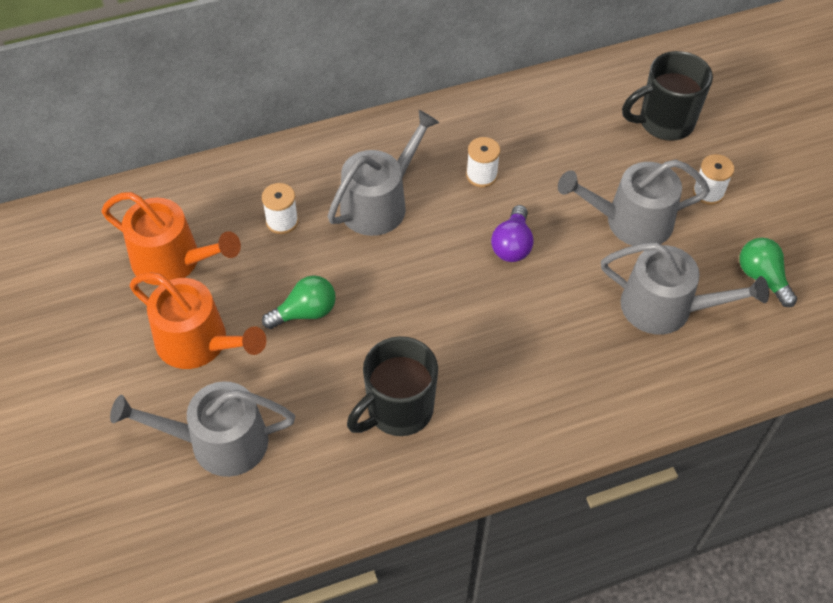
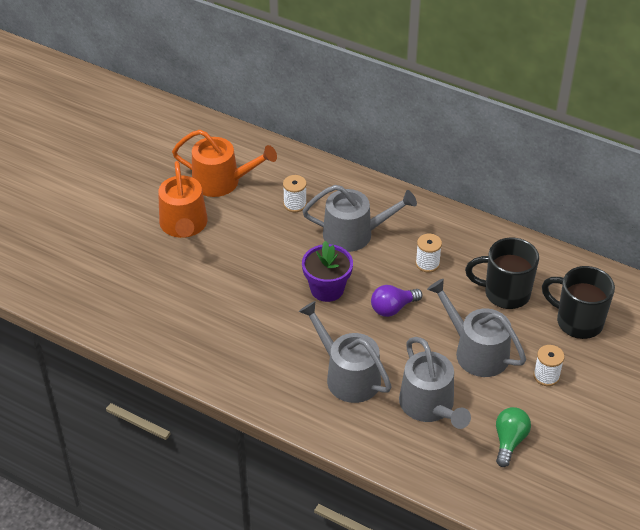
camera: 50 degrees right, 10 degrees down
orange watering can [101,192,241,285] -> orange watering can turned 60 degrees counterclockwise [172,130,277,197]
grey watering can [110,381,295,477] -> grey watering can moved to [299,301,392,403]
green light bulb [262,275,336,329] -> none
black mug [347,336,438,436] -> black mug moved to [465,238,539,309]
none -> purple flower pot [302,241,353,302]

